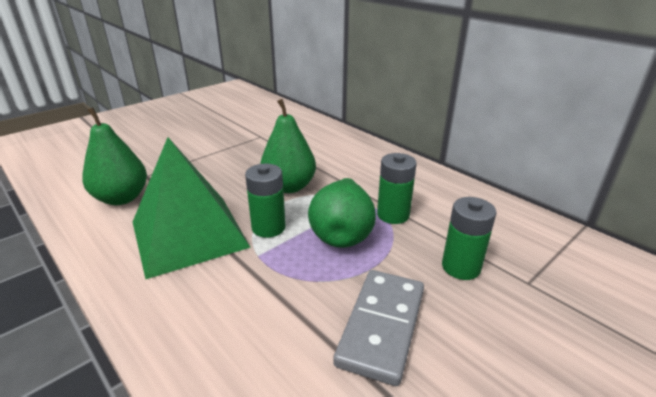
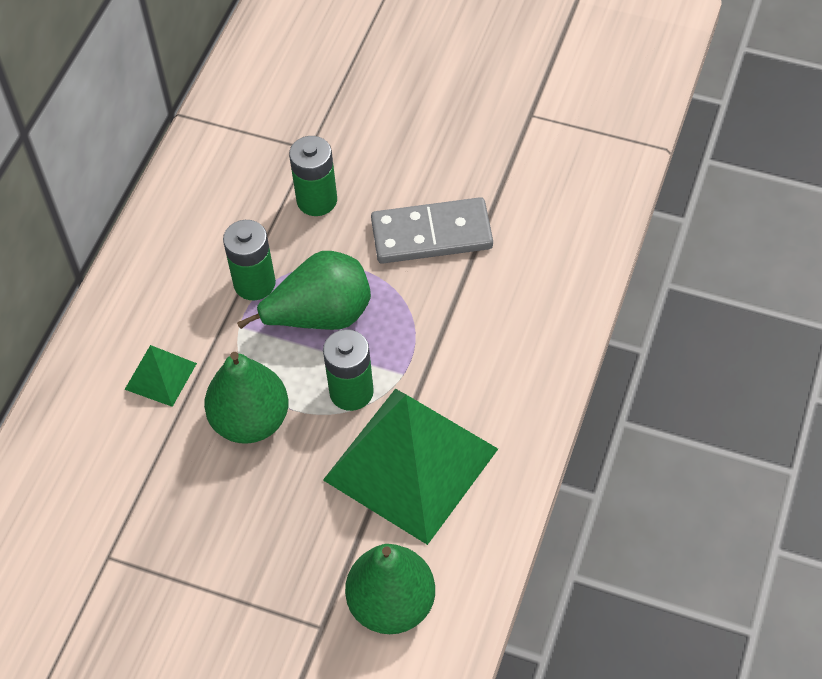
camera: 115 degrees left, 25 degrees up
none -> green pyramid [124,345,197,407]

